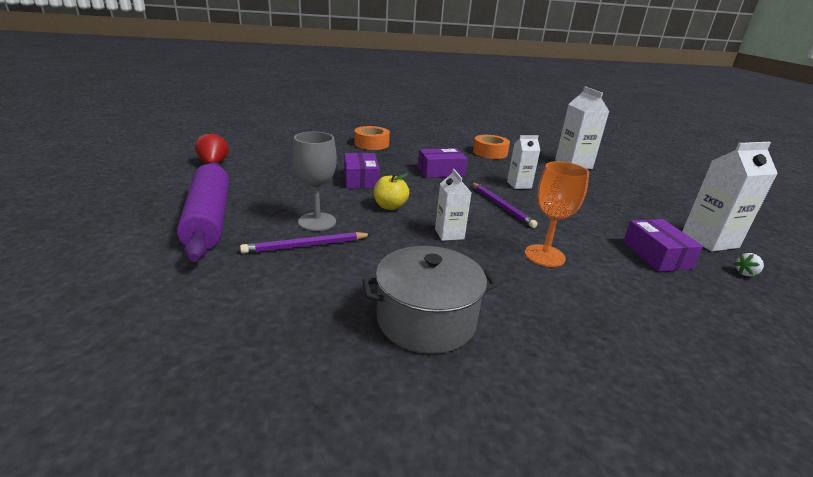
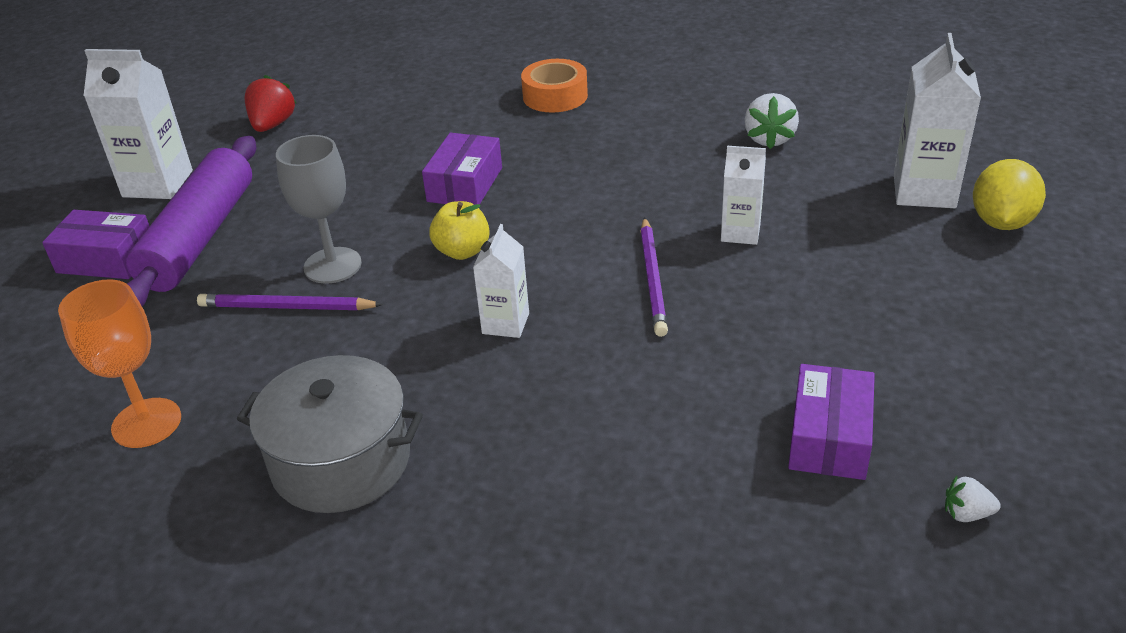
camera: 30 degrees right, 10 degrees up
purple box [418,148,467,178] -> purple box moved to [42,210,149,279]
orange tape [473,135,510,159] -> white strawberry [745,93,799,149]
orange goblet [525,161,589,267] -> orange goblet moved to [58,279,181,448]
white carton [682,142,778,252] -> white carton moved to [84,49,193,199]
none -> yellow lemon [973,159,1046,230]

